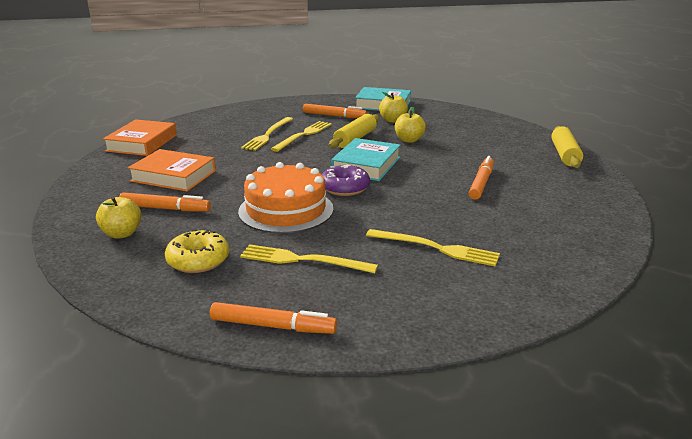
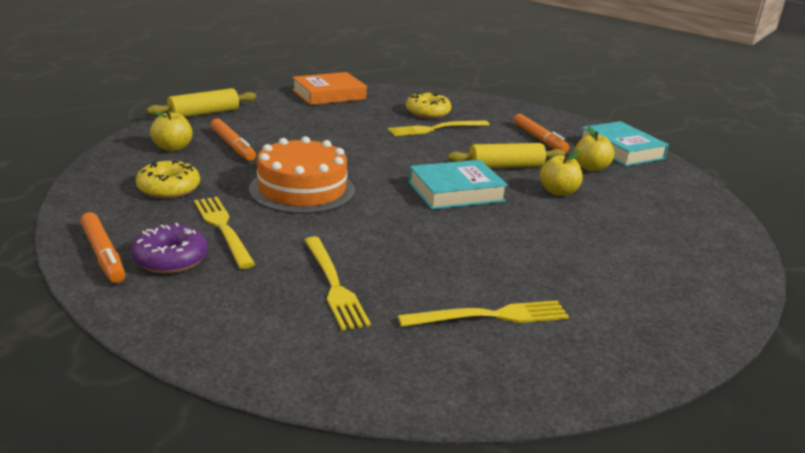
camera: 45 degrees right, 0 degrees up
orange book [128,149,216,191] -> none
yellow fork [271,121,332,152] -> yellow fork moved to [398,301,569,327]
purple donut [322,165,370,196] -> purple donut moved to [131,223,208,274]
orange marker [469,156,494,200] -> none
yellow rolling pin [551,126,583,168] -> yellow rolling pin moved to [147,88,257,117]
none -> yellow donut [406,91,452,118]

